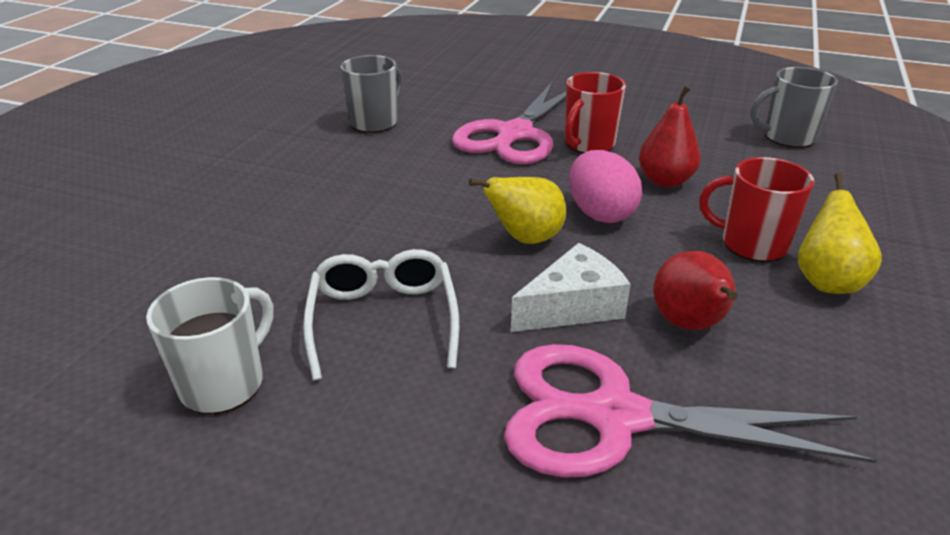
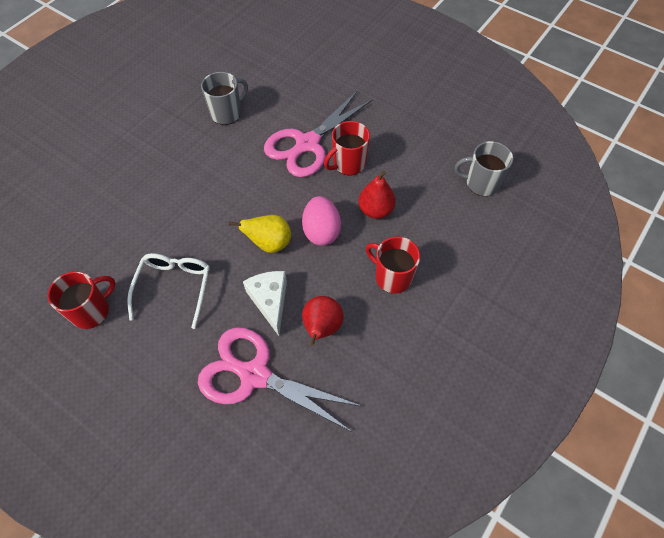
camera: 15 degrees right, 25 degrees up
white mug [146,277,274,415] -> red mug [47,271,115,329]
white cheese [511,243,631,332] -> white cheese turned 90 degrees counterclockwise [243,271,287,336]
yellow pear [798,173,882,294] -> none

